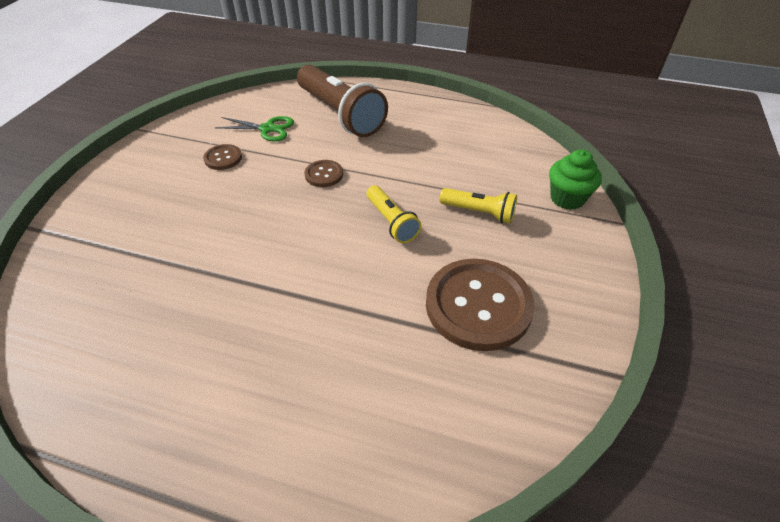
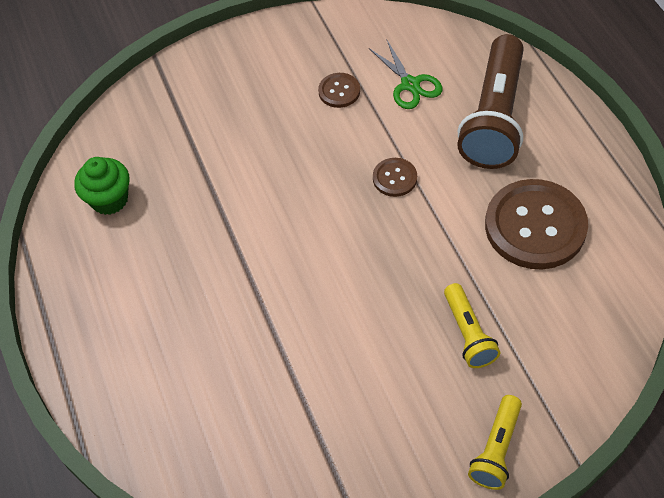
camera: 55 degrees right, 10 degrees up
yellow flashlight [367,185,422,243] -> yellow flashlight moved to [468,395,522,490]
brown button [426,259,535,351] -> brown button moved to [485,179,588,269]
green cupcake [549,149,602,210] -> green cupcake moved to [74,157,130,215]

